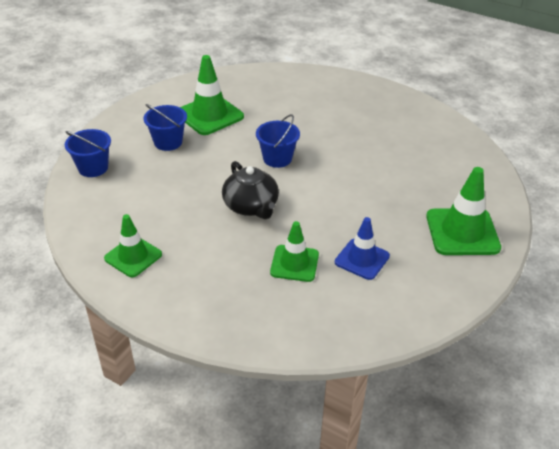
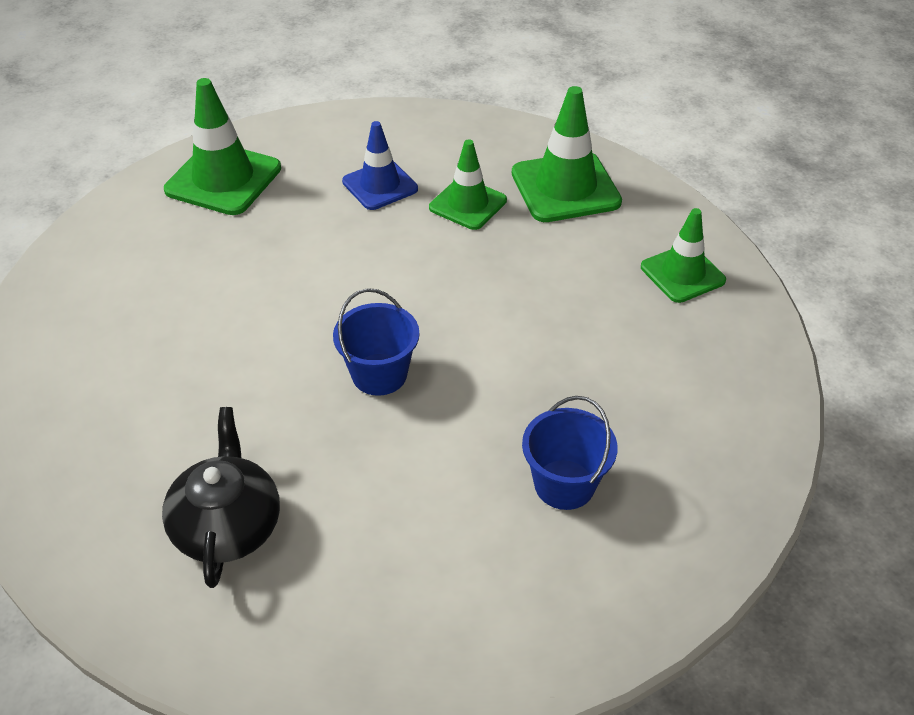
camera: 155 degrees left, 5 degrees up
blue bucket [65,129,111,177] -> none
green traffic cone [180,55,244,135] -> green traffic cone moved to [512,86,622,222]
black teapot [222,161,279,219] -> black teapot moved to [162,407,280,588]

